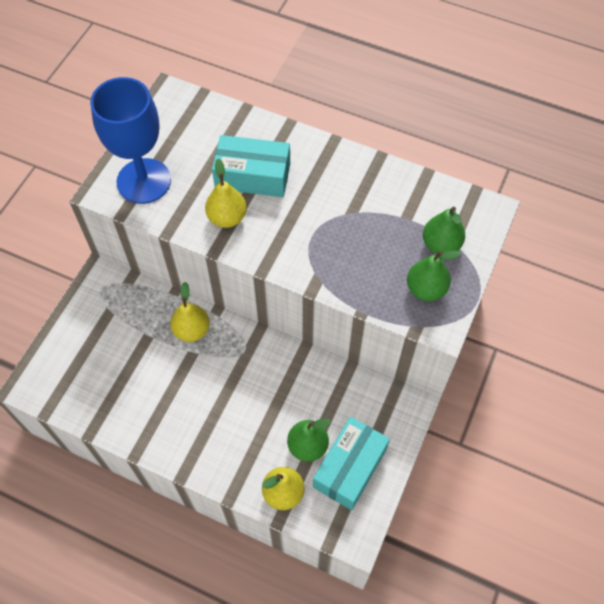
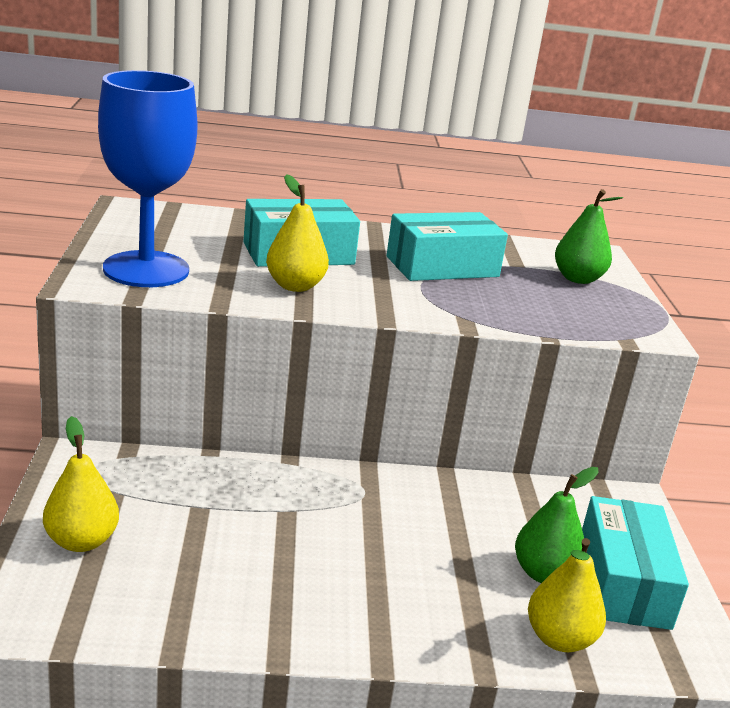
camera: 30 degrees left, 35 degrees down
yellow pear [170,282,210,342] -> yellow pear moved to [43,416,119,552]
green pear [407,250,461,301] -> none
none -> turquoise box [387,212,508,281]

